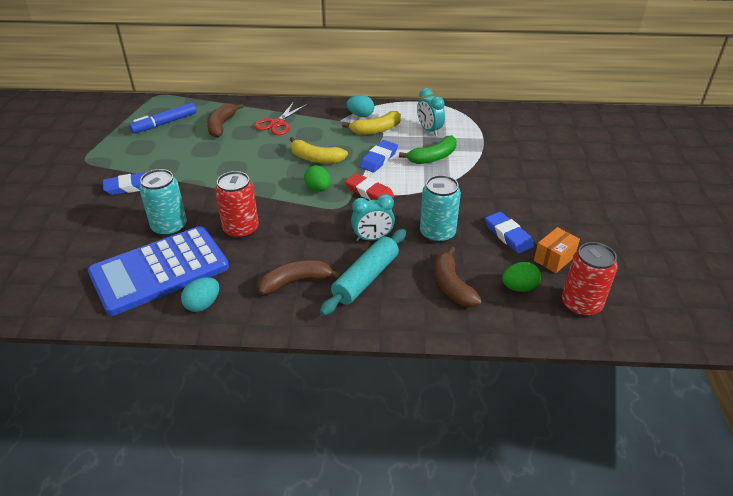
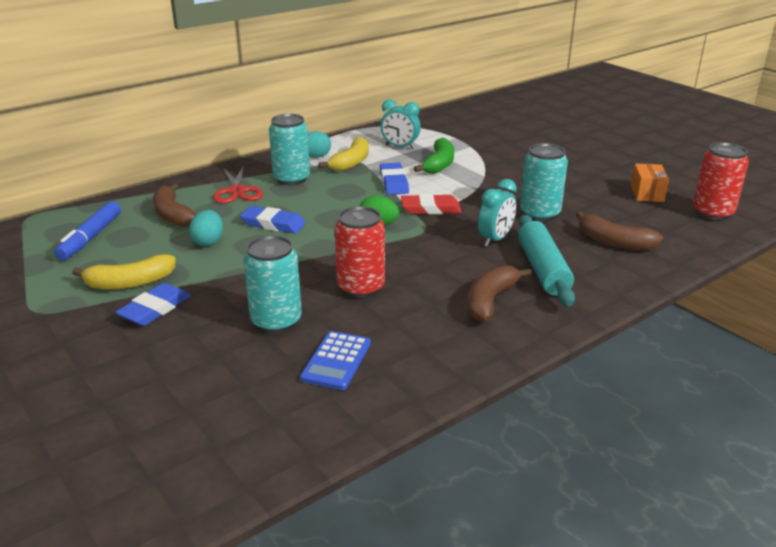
camera: 40 degrees left, 10 degrees down
blue calculator [88,226,229,316] -> blue calculator [300,331,371,390], size x0.46
turquoise egg [181,277,219,312] -> turquoise egg moved to [189,210,223,246]
yellow banana [290,137,348,164] -> yellow banana moved to [72,254,176,290]
blue eraser [485,212,534,254] -> blue eraser moved to [240,206,306,233]
green egg [502,262,541,292] -> none
none -> turquoise can [269,114,310,185]

